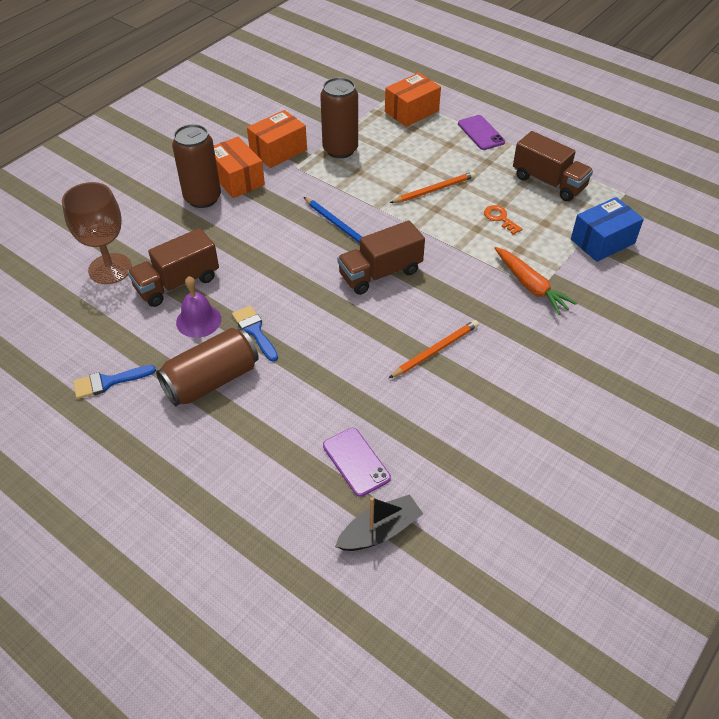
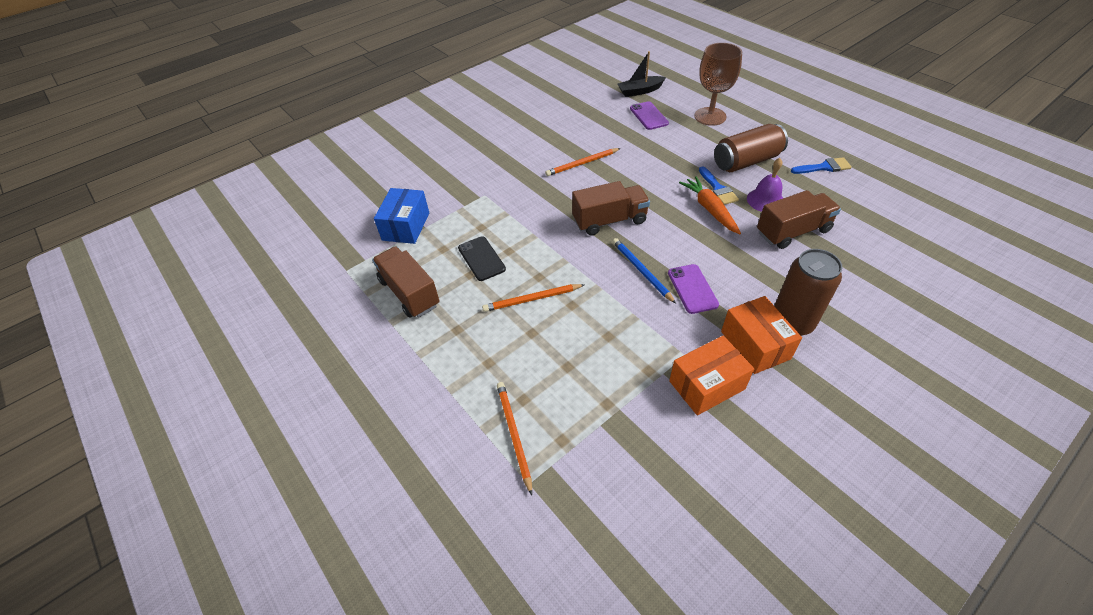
camera: 165 degrees left, 0 degrees up
brown goblet [62,182,132,284] -> brown goblet moved to [694,43,742,126]
brown can [320,77,358,158] -> none
orange box [385,72,441,127] -> orange pencil [497,382,532,495]
purple phone [458,115,505,150] -> purple phone moved to [668,264,719,314]
orange key [484,205,522,235] -> black phone [458,236,506,281]
orange carrot [494,247,577,315] -> orange carrot moved to [679,176,741,234]
blue box [571,197,644,262] -> blue box turned 60 degrees counterclockwise [374,188,429,244]

